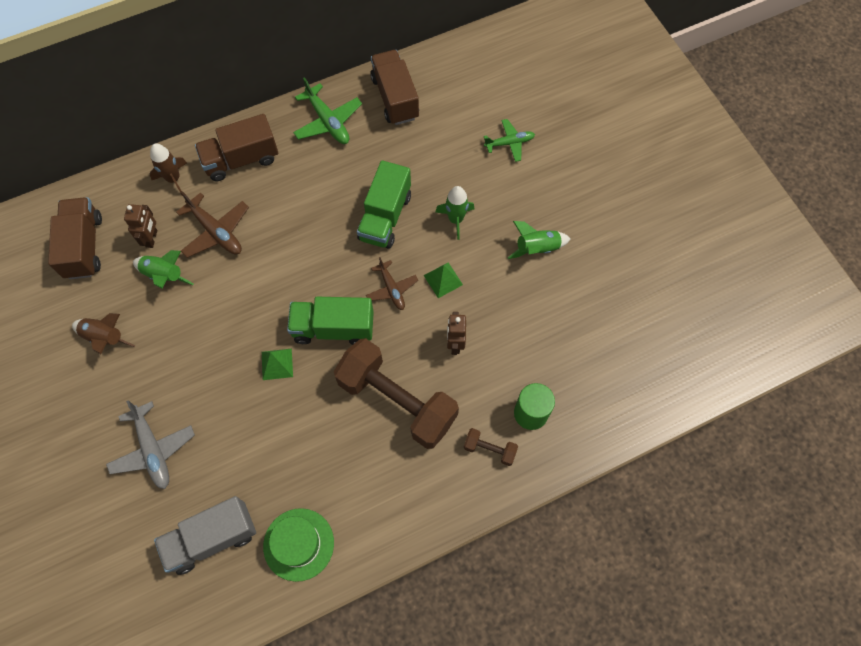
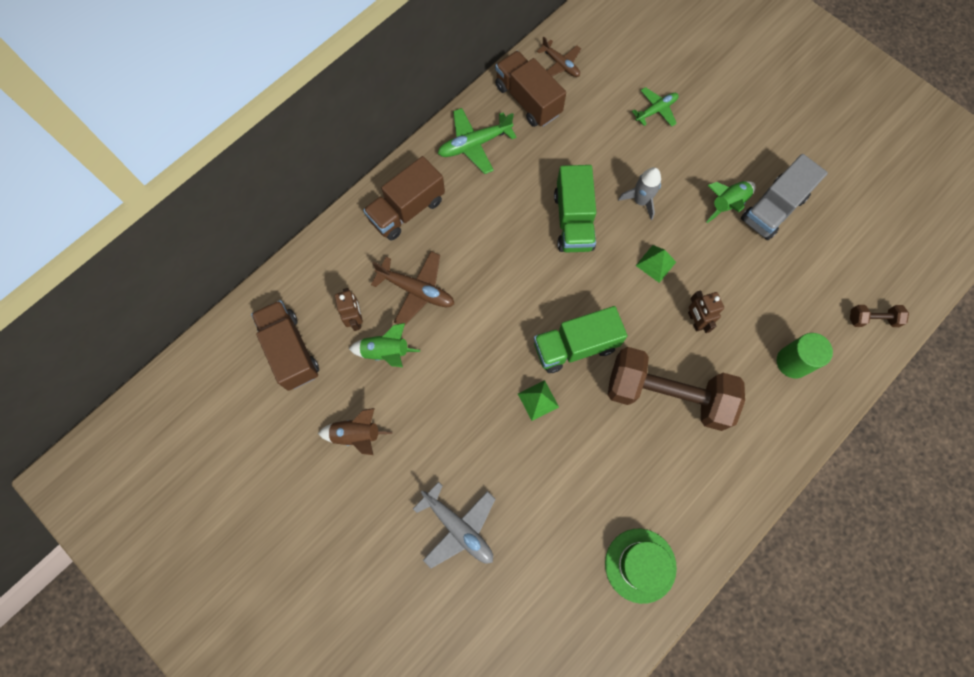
camera: 20 degrees left, 5 degrees up
brown rocket [149,144,187,196] -> none
grey truck [154,496,256,575] -> grey truck moved to [741,154,828,240]
green plane [293,77,362,144] -> green plane turned 120 degrees clockwise [438,108,516,174]
brown plane [366,257,418,310] -> brown plane moved to [537,36,581,77]
green rocket [435,186,474,240] -> grey rocket [618,167,661,220]
brown dumbbell [464,428,518,466] -> brown dumbbell moved to [850,305,909,327]

